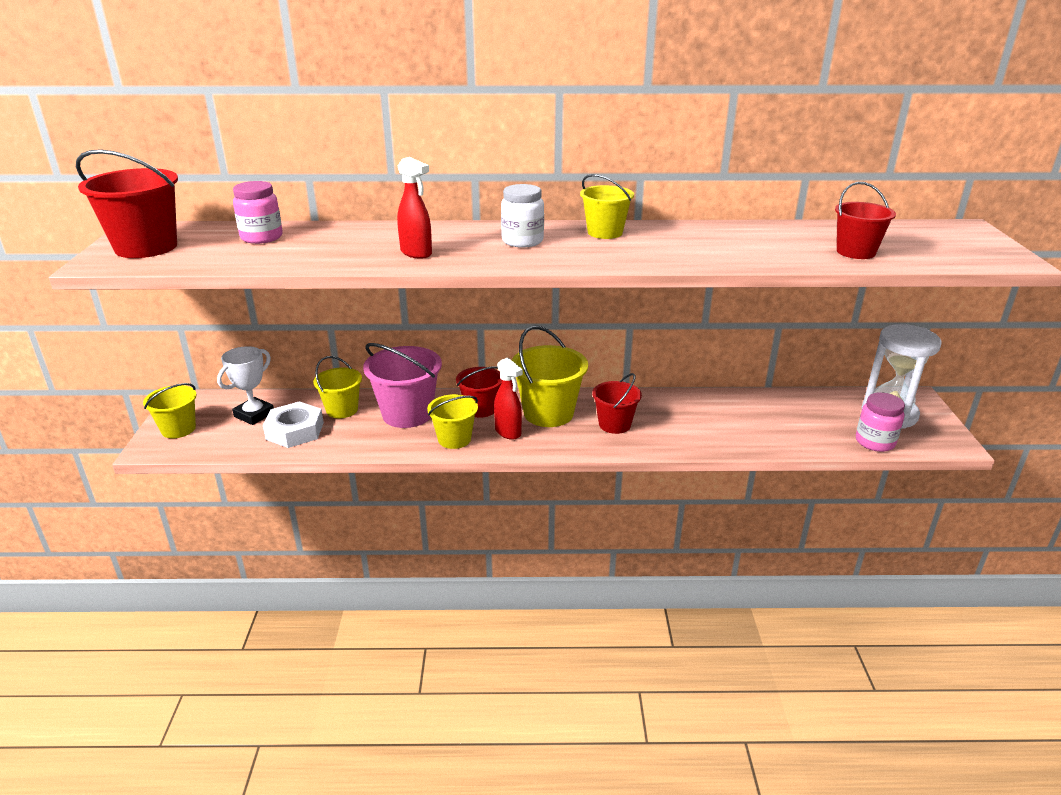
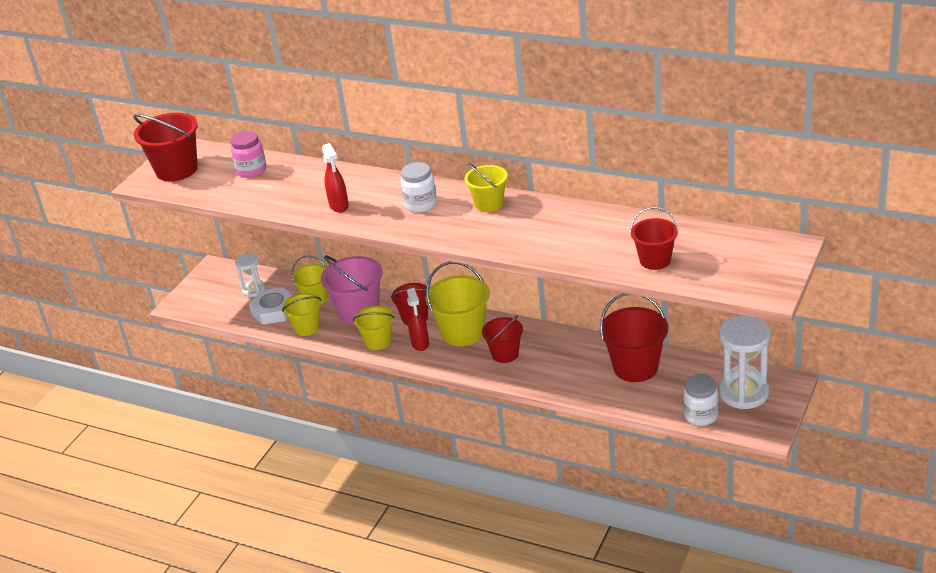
camera: 30 degrees right, 5 degrees up
yellow bucket [143,383,197,438] -> yellow bucket moved to [282,293,321,336]
white trophy [217,346,274,425] -> white hourglass [235,253,265,297]
pink jar [856,392,905,452] -> white jar [683,374,719,426]
none -> red bucket [600,293,668,382]

